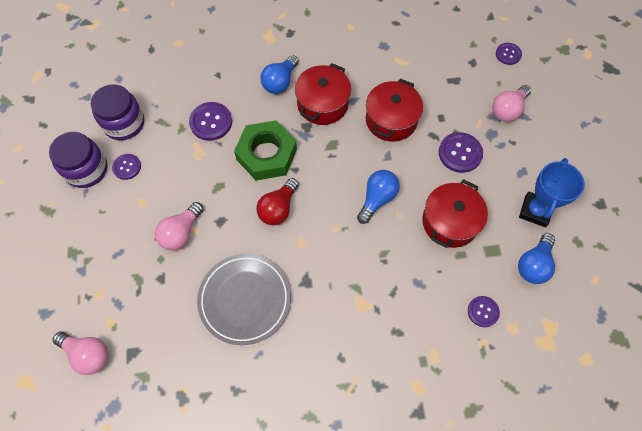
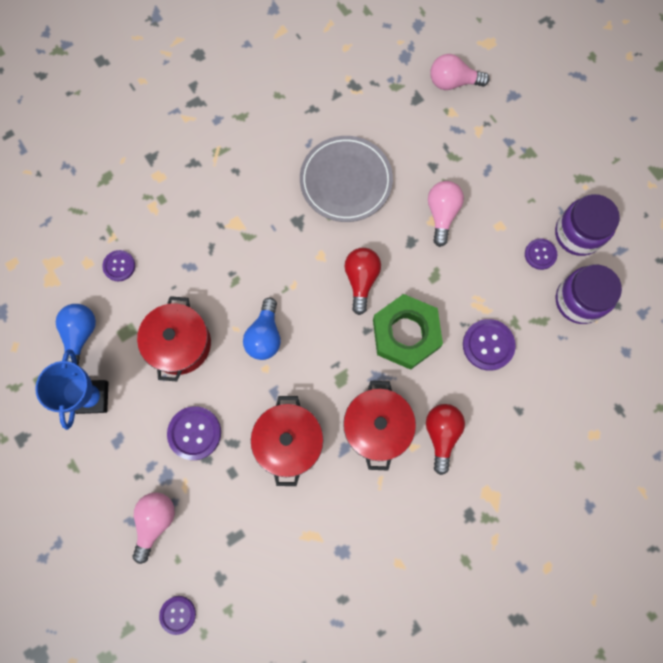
camera: 155 degrees right, 10 degrees up
blue light bulb [260,55,299,94] -> red light bulb [426,404,465,475]

